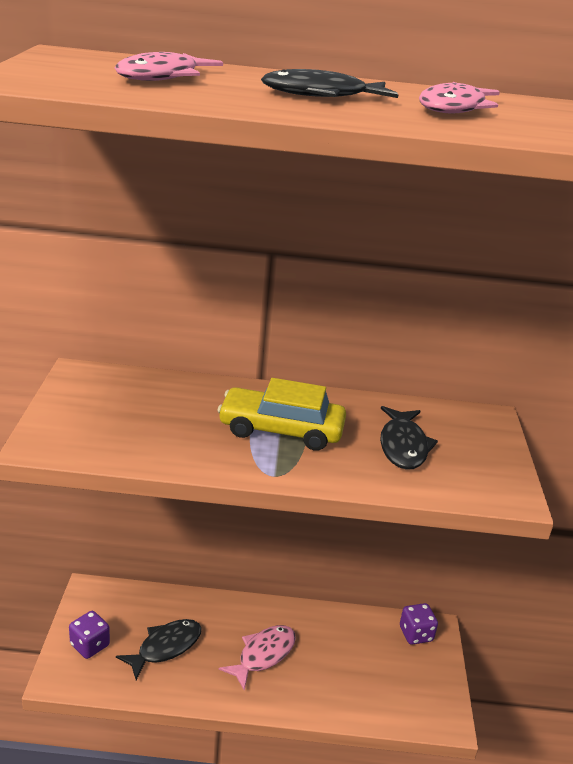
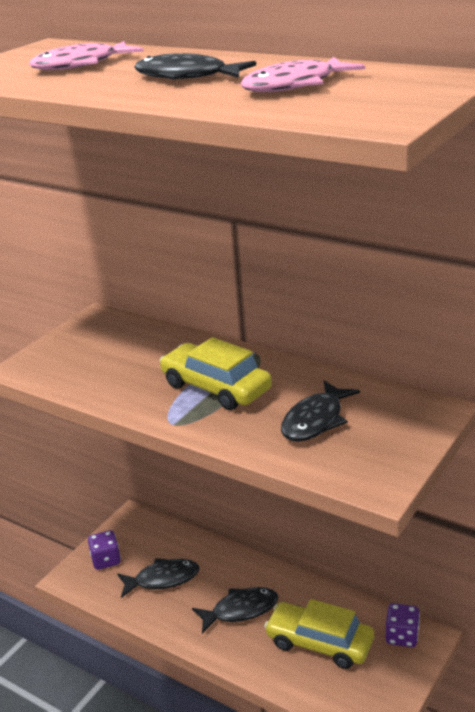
camera: 35 degrees right, 0 degrees up
pink fish [219,625,296,691] -> black fish [192,587,278,634]
none -> yellow car [264,599,374,669]

